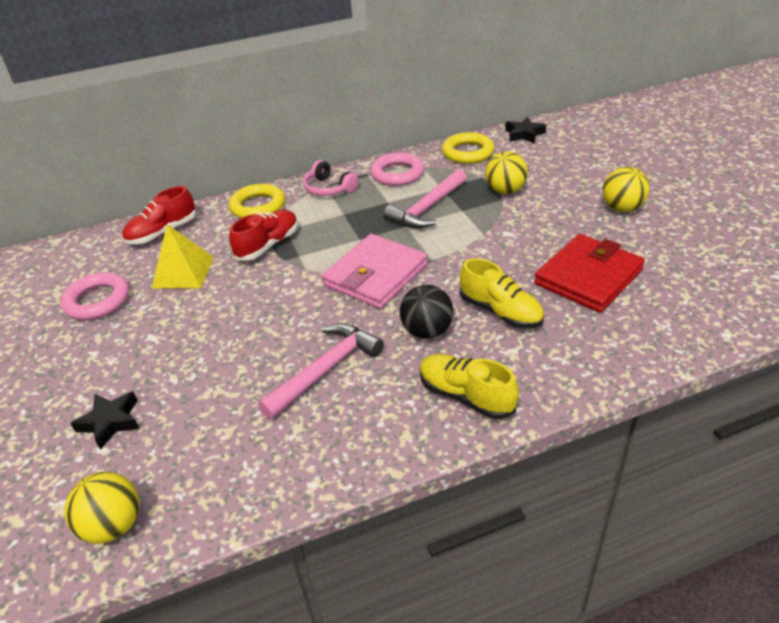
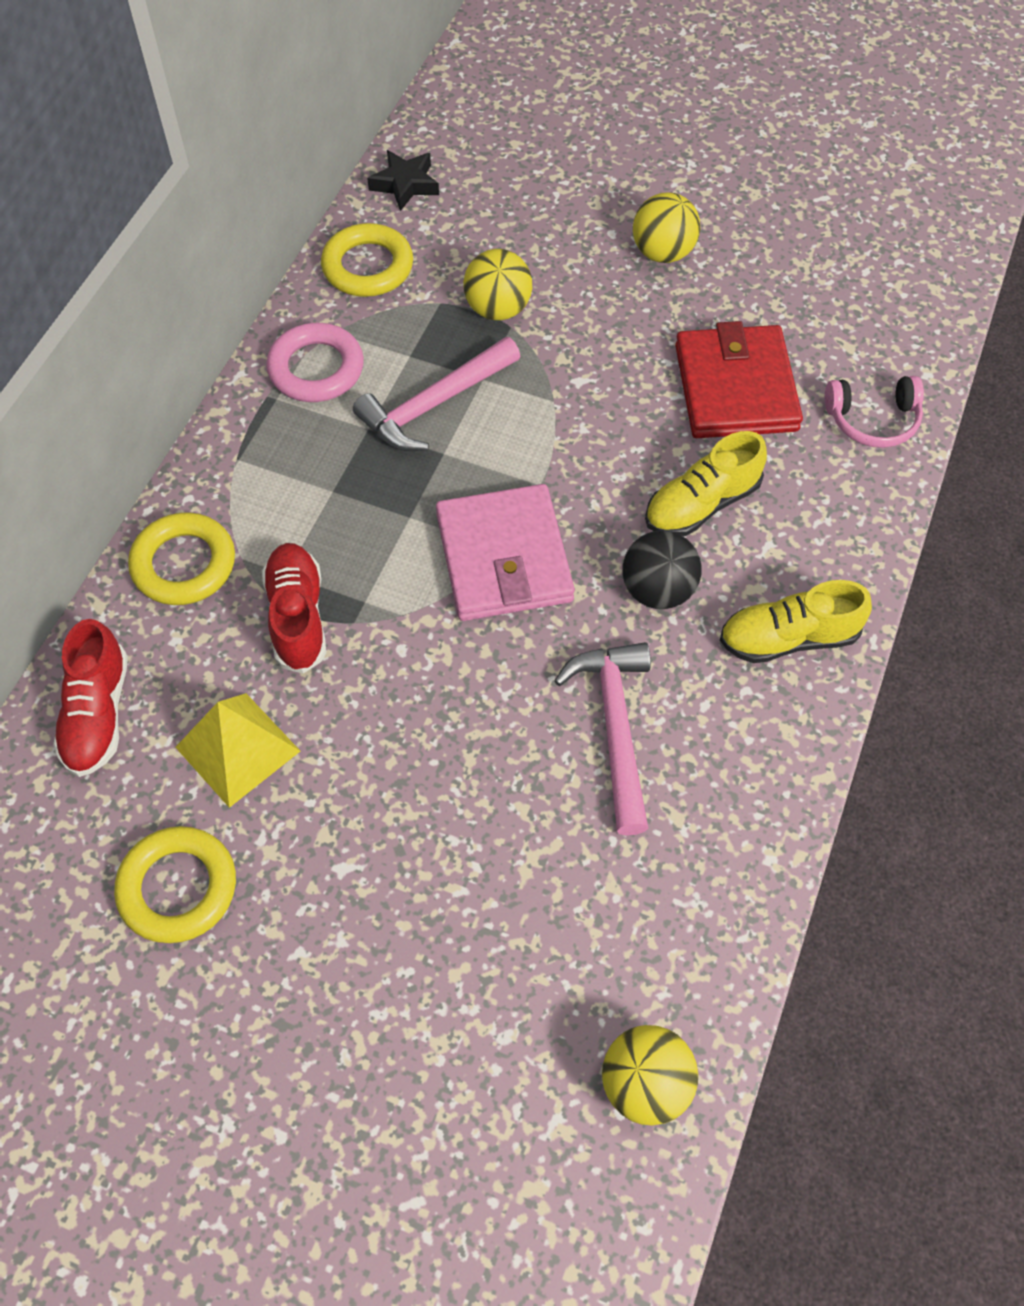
camera: 50 degrees left, 20 degrees up
pink ring [60,272,129,320] -> yellow ring [114,826,236,943]
black star [70,392,140,450] -> none
pink headphones [303,160,359,196] -> pink headphones moved to [825,376,924,448]
pink hammer [383,169,467,228] -> pink hammer turned 60 degrees clockwise [353,337,520,451]
yellow shoe [460,258,544,328] -> yellow shoe turned 150 degrees clockwise [645,431,767,536]

